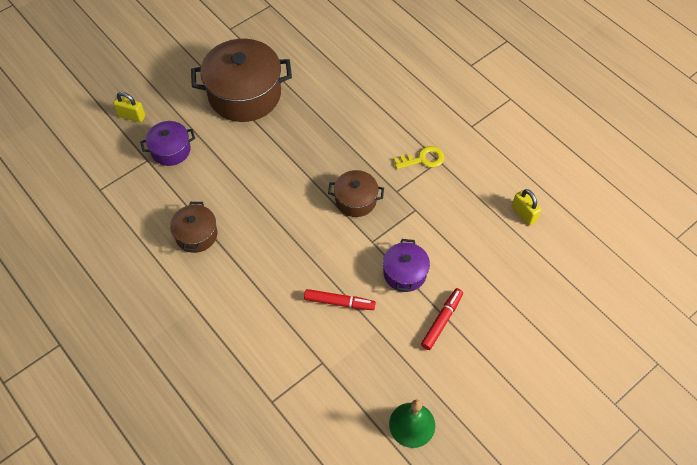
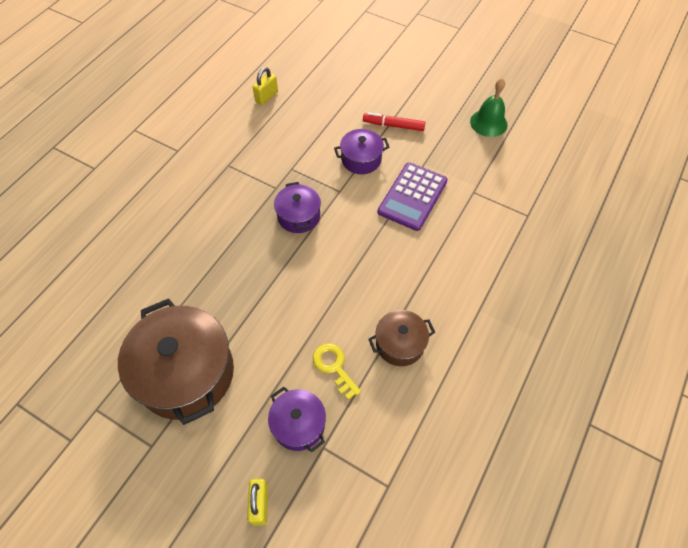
camera: 110 degrees left, 0 degrees up
red marker [304,289,376,310] -> purple calculator [378,162,448,231]
brown pot [328,170,384,217] -> purple pot [274,182,321,233]
yellow key [394,146,444,169] -> yellow key moved to [313,343,361,400]

